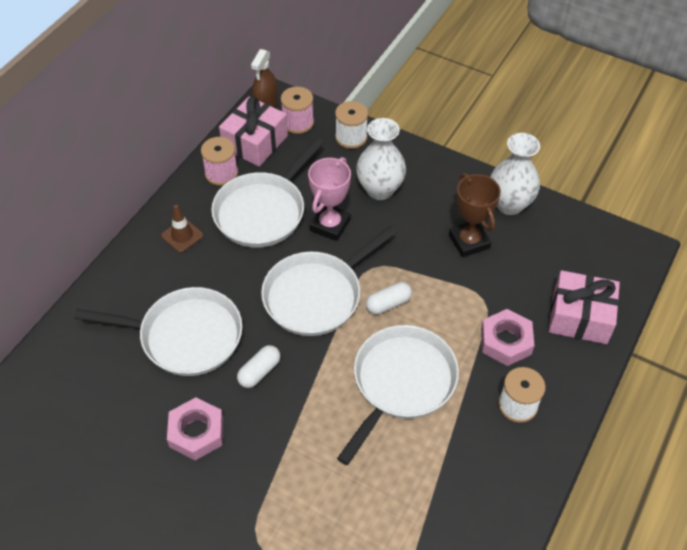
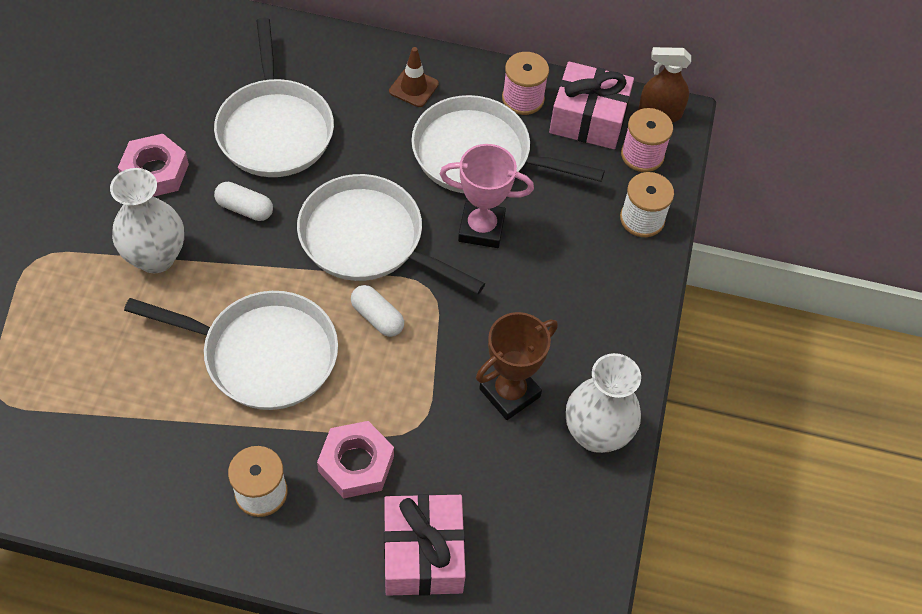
camera: 70 degrees right, 5 degrees up
white vase [356,118,406,200] -> white vase moved to [110,168,184,273]

